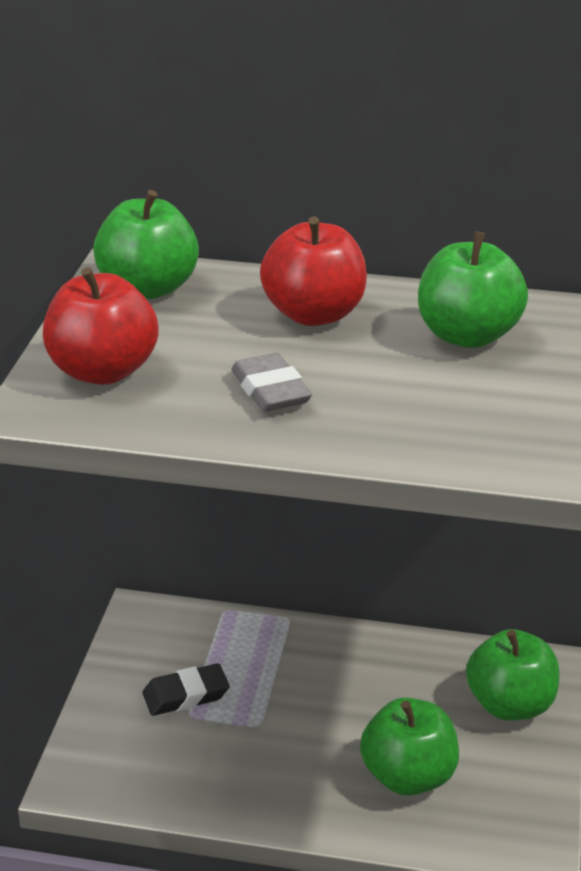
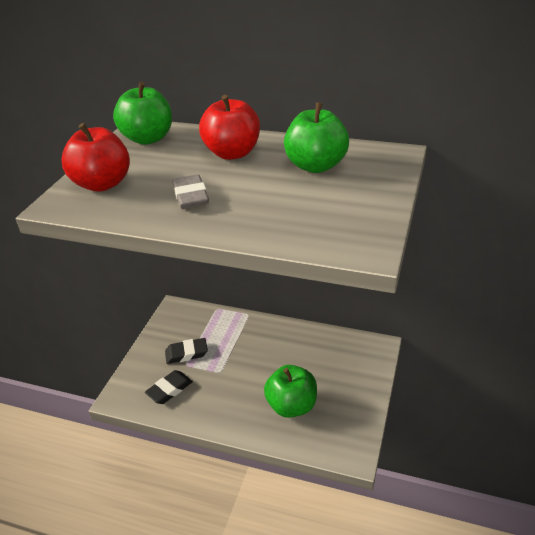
camera: 10 degrees right, 5 degrees up
green apple [466,629,559,721] -> none
none -> black eraser [145,370,193,404]

